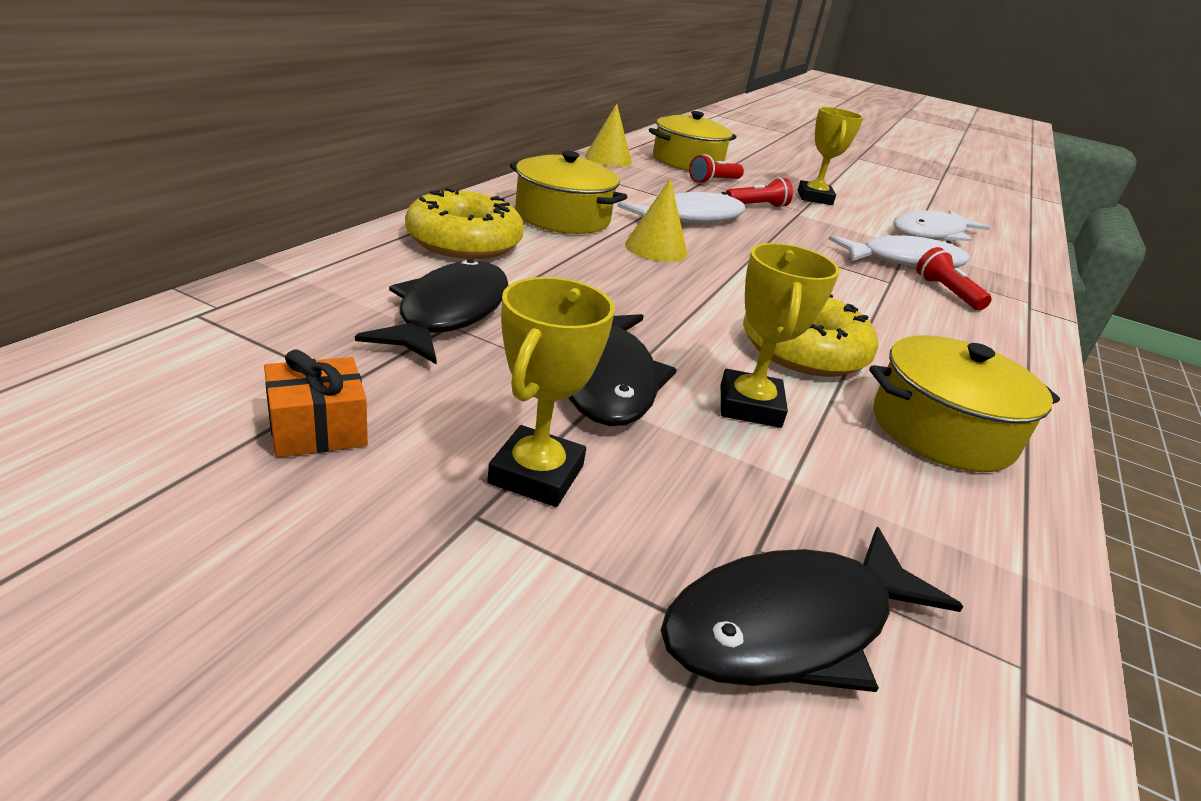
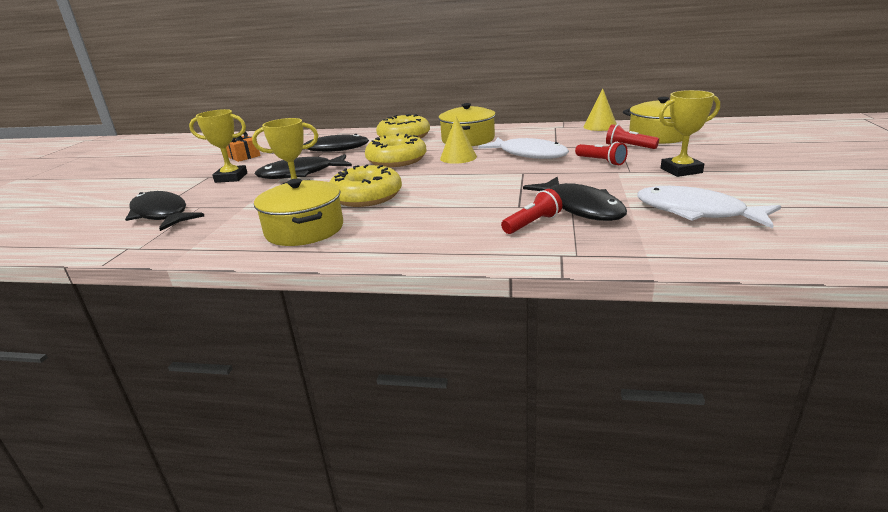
camera: 80 degrees right, 5 degrees down
white fish [829,234,970,267] -> black fish [523,177,627,221]
none -> yellow donut [365,134,426,167]

